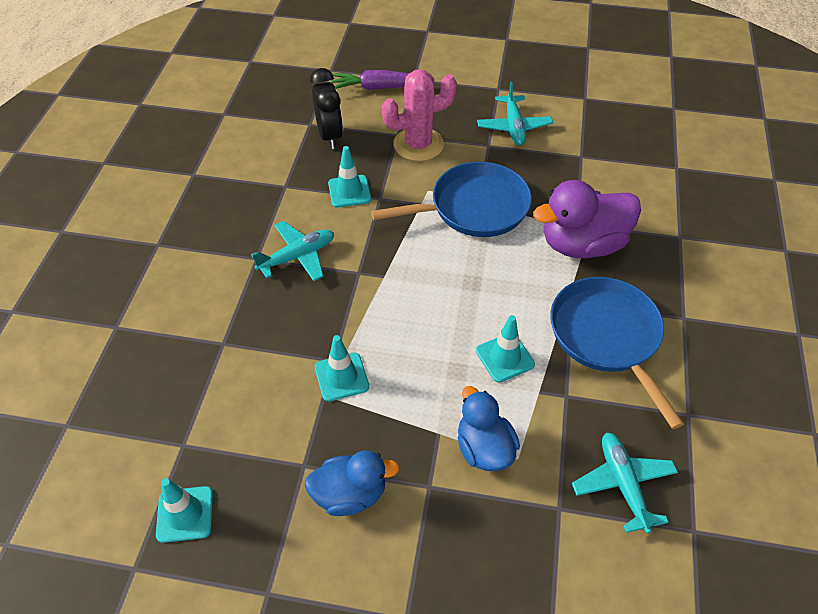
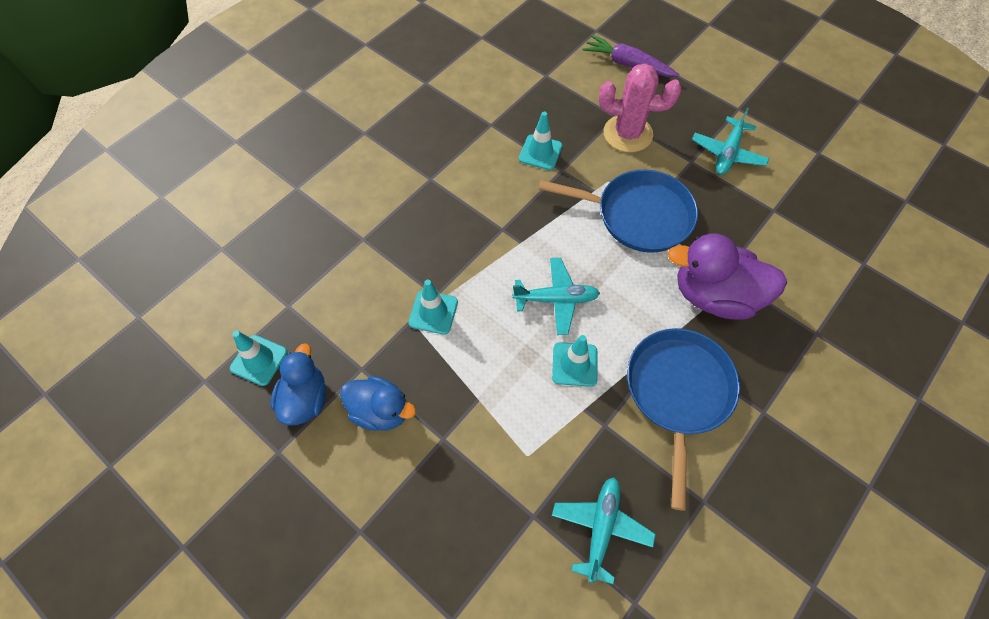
camera: 30 degrees right, 10 degrees up
turquoise plane [251,221,334,281] -> turquoise plane moved to [512,258,600,335]
black clock [310,68,343,149] -> none
blue duck [458,386,520,471] -> blue duck moved to [270,343,326,426]

